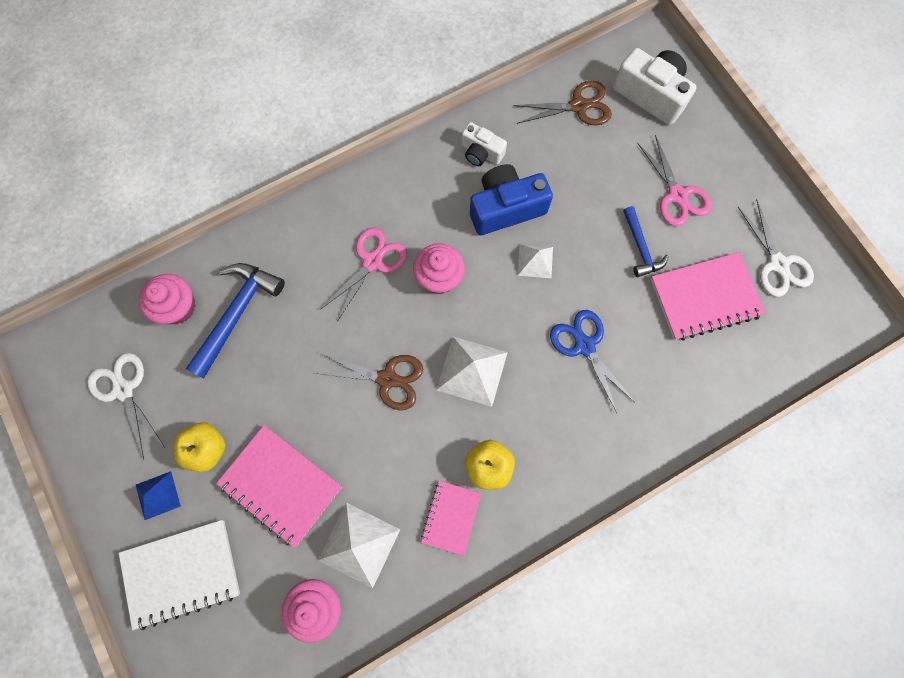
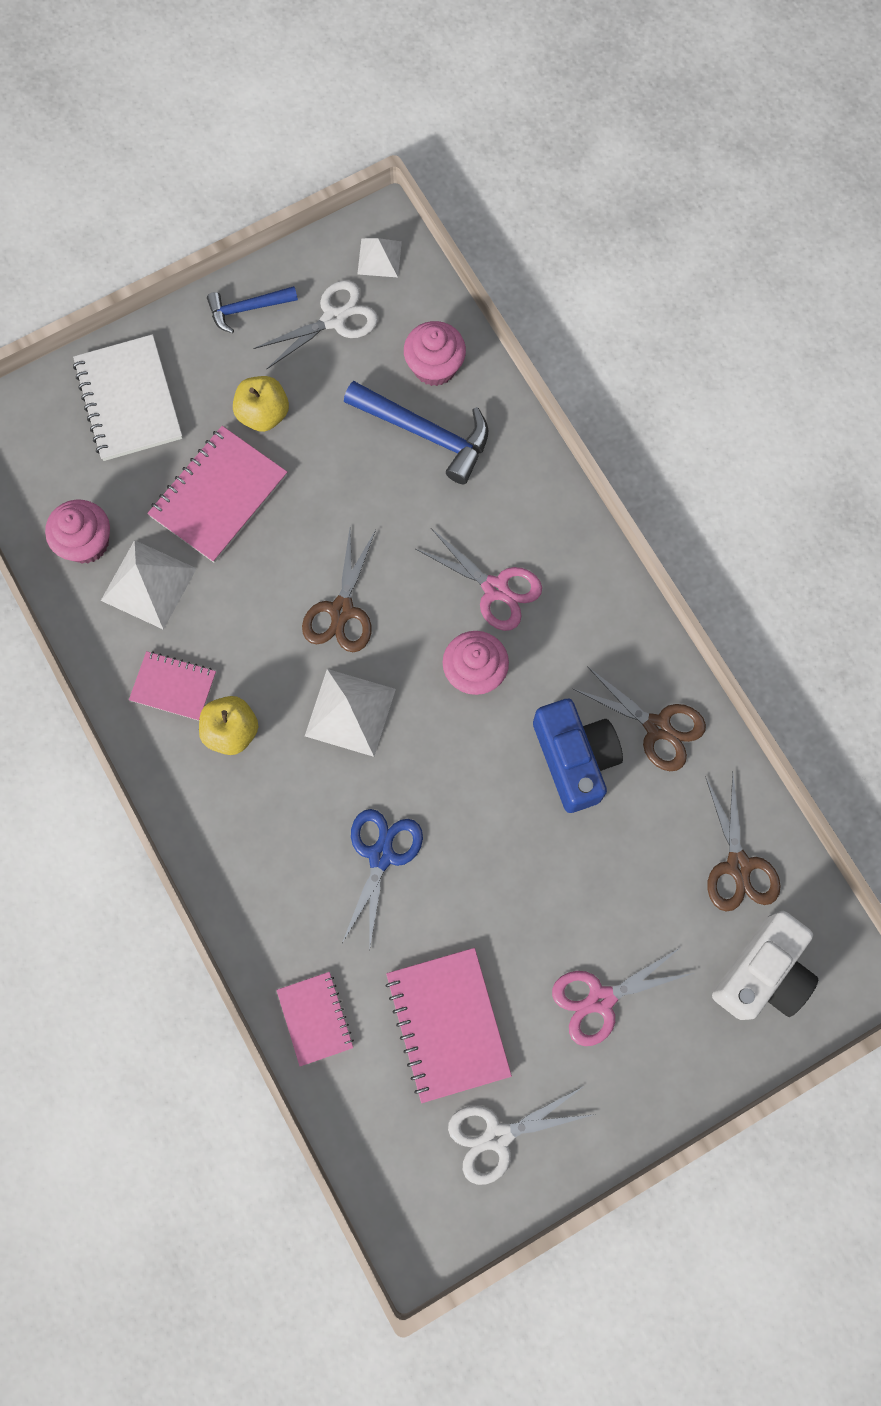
camera: 90 degrees right, 0 degrees up
blue pyramid [136,471,181,520] -> none
white camera [462,122,507,166] -> brown scissors [573,666,706,771]
white pyramid [518,244,553,278] -> white pyramid moved to [357,238,402,277]
blue scissors [550,310,634,413] -> blue scissors turned 45 degrees counterclockwise [342,809,423,952]
blue hammer [623,206,669,277] -> blue hammer moved to [207,286,298,333]
none -> pink notebook [277,972,354,1066]

